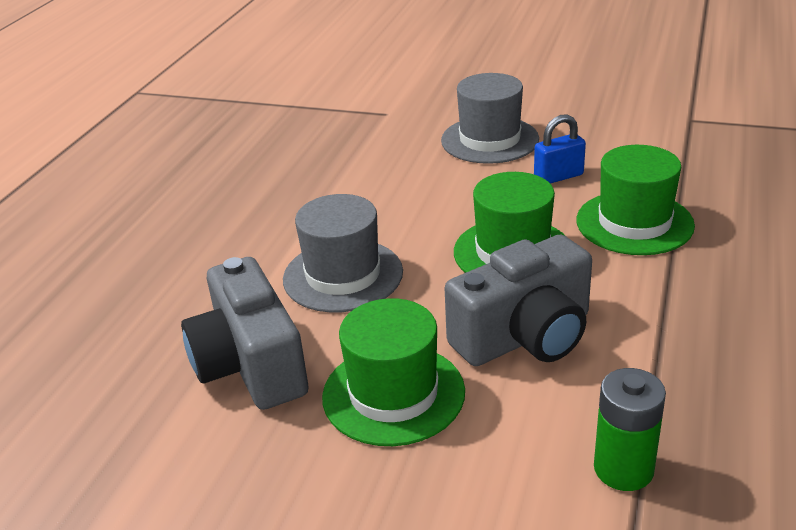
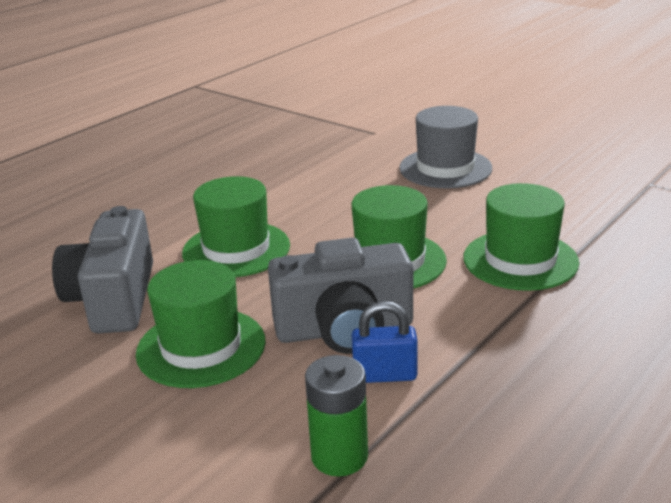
camera: 20 degrees right, 5 degrees down
grey hat [283,194,403,312] -> green hat [182,176,290,277]
blue padlock [534,114,586,184] -> blue padlock moved to [352,301,418,383]

